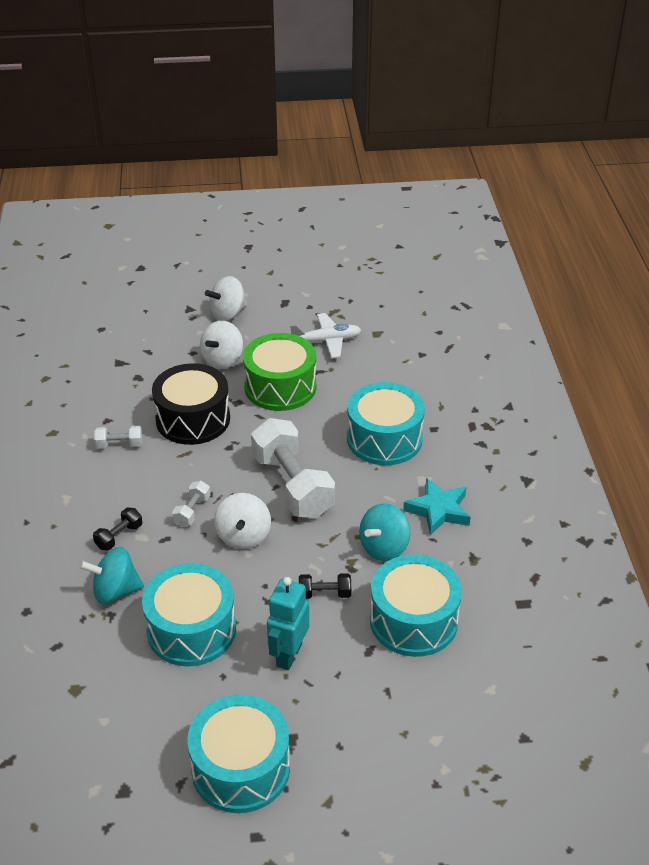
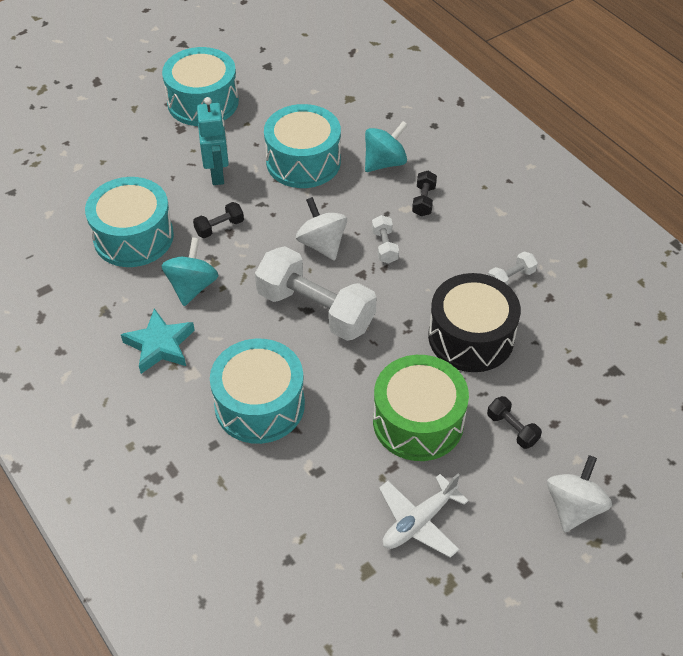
camera: 150 degrees right, 10 degrees up
white spinning top [200,321,243,369] -> black dumbbell [487,396,542,449]

